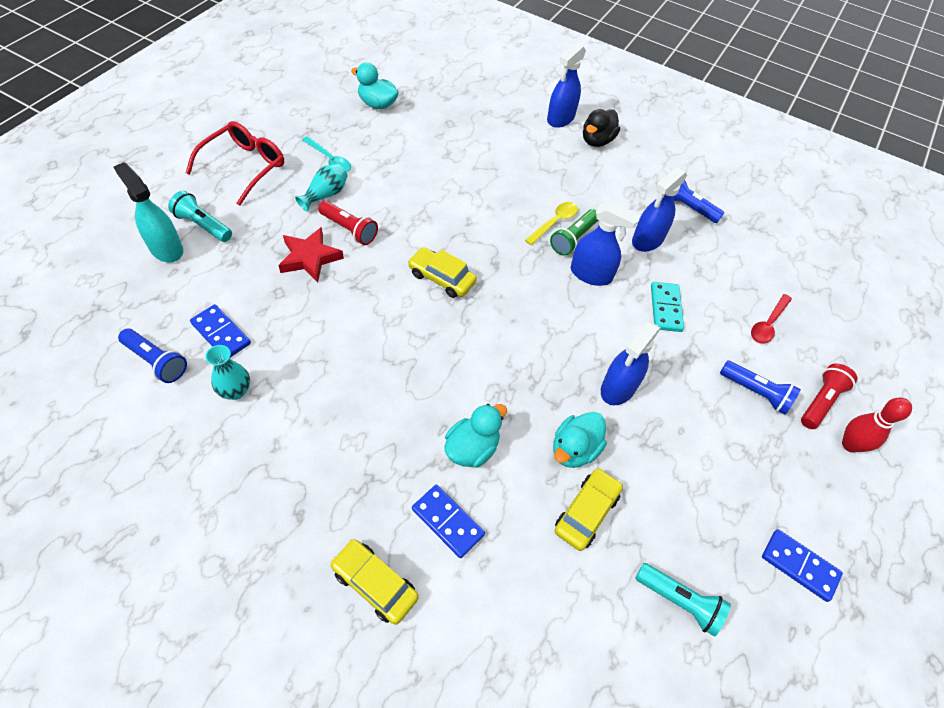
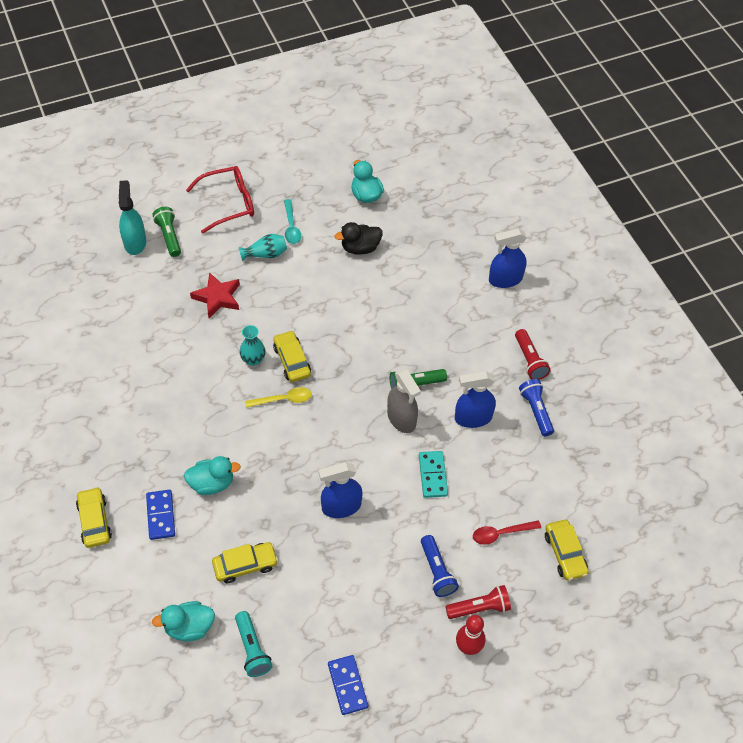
camera: 40 degrees right, 0 degrees up
blue flashlight [118,329,187,383] -> none
turquoise flashlight [168,191,232,242] -> green flashlight [153,207,181,257]
blue domino [190,304,251,357] -> none
turquoise vase [205,345,250,400] -> turquoise vase moved to [239,325,266,366]
red flashlight [318,201,378,245] -> red flashlight moved to [515,329,551,380]
yellow spoon [525,202,578,245] -> yellow spoon moved to [245,387,312,408]
turquoise duck [553,412,607,468] -> turquoise duck moved to [152,601,215,641]
blue spray bottle [571,201,640,286] -> grey spray bottle [387,368,421,433]
black duck [583,109,620,147] -> black duck moved to [335,222,383,255]
turquoise domino [651,282,684,332] -> turquoise domino turned 45 degrees counterclockwise [419,451,448,498]
none -> yellow car [545,520,589,581]

